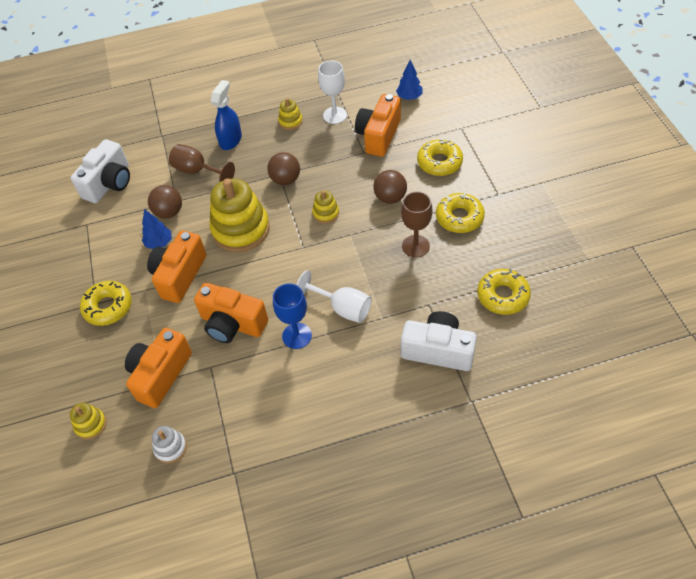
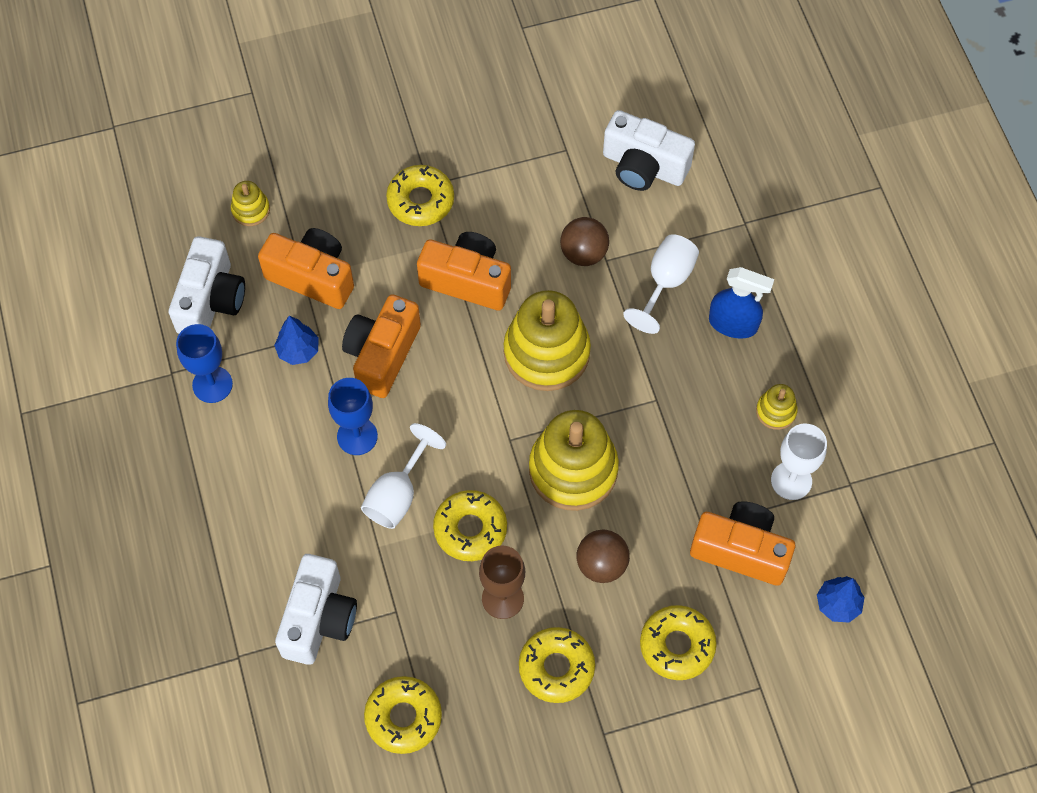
camera: 85 degrees right, 10 degrees up
blue tree [142,209,172,249] -> blue tree moved to [274,316,319,365]
white stacking toy [152,426,187,463] -> white camera [169,236,245,334]
brown goblet [169,144,235,182] -> white goblet [623,234,699,334]
brown ball [267,152,300,185] -> none
yellow stacking toy [312,190,339,224] -> yellow stacking toy [529,410,619,511], size x2.17
none -> blue goblet [176,324,233,403]
none -> yellow donut [433,490,507,561]

